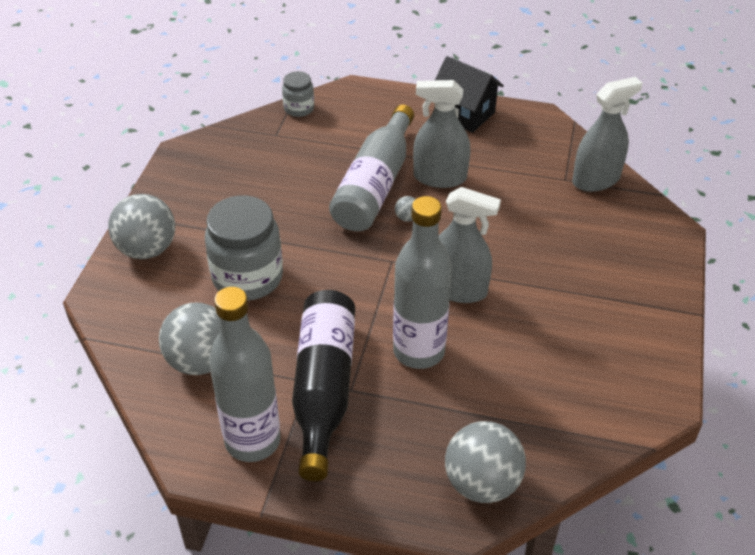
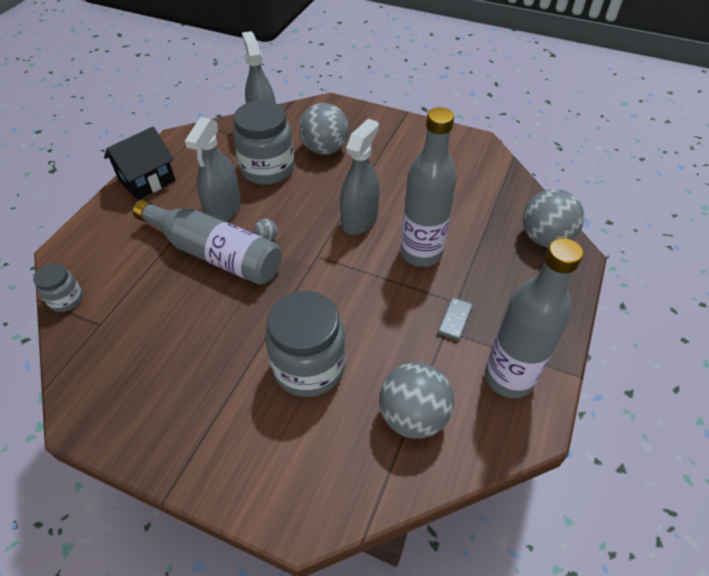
camera: 80 degrees left, 5 degrees up
grey ball [108,194,175,259] -> grey ball moved to [299,103,349,155]
black bottle [292,290,355,481] -> grey domino [438,297,473,341]
none -> grey jar [233,100,294,185]

